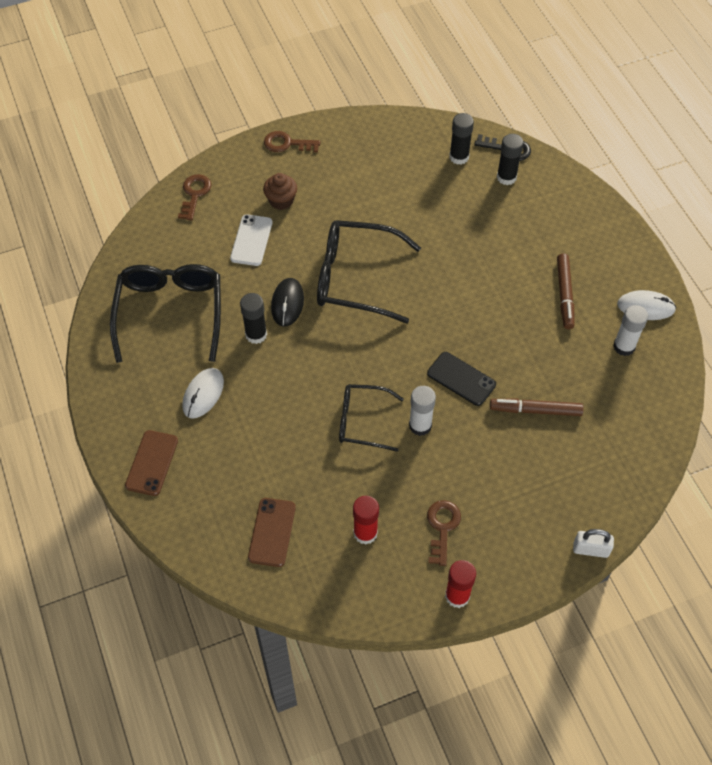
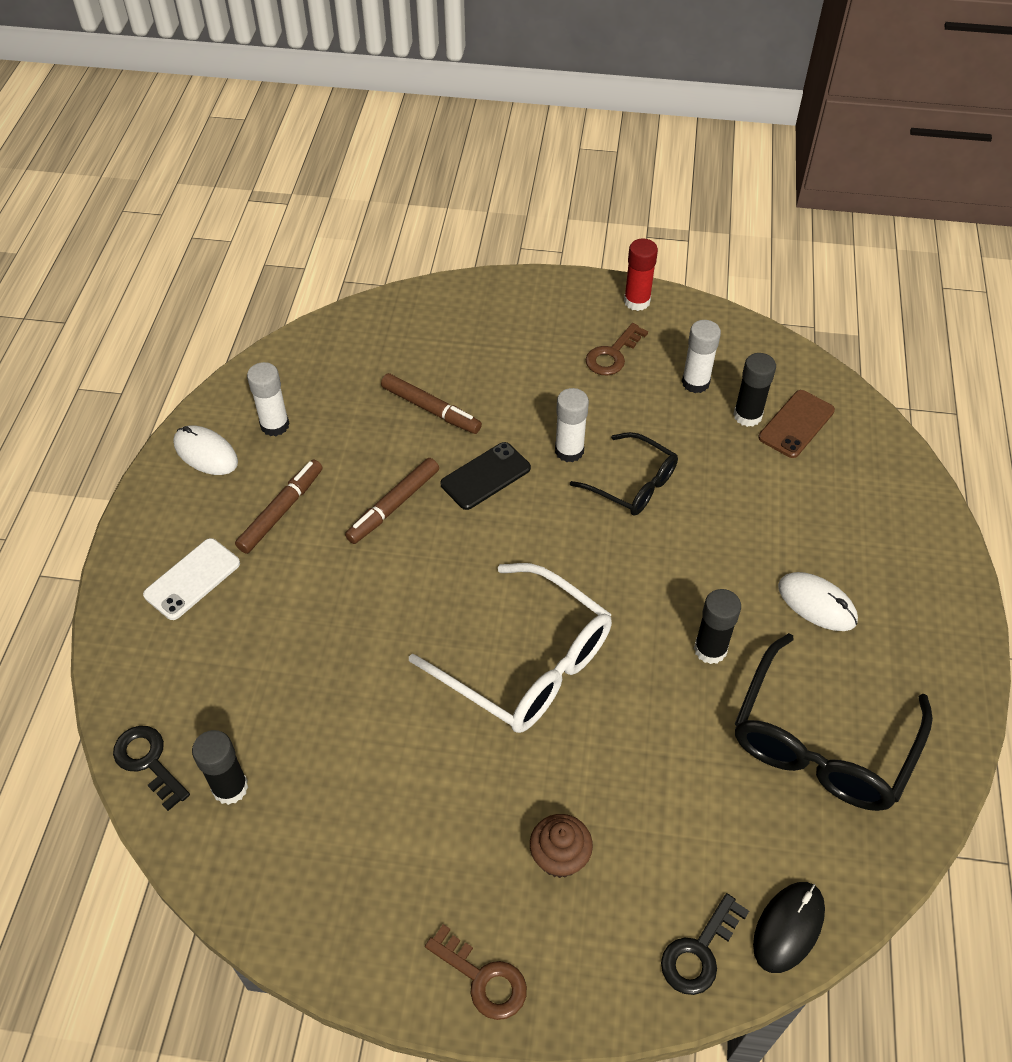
camera: 150 degrees left, 5 degrees down
brown phone [125,430,178,496] -> none
brown key [178,174,212,221] -> black key [661,893,749,995]
white mouse [182,368,224,418] -> white mouse turned 75 degrees clockwise [778,572,858,631]
white phone [230,214,272,266] -> white phone moved to [143,538,240,620]
black mouse [271,278,304,327] -> black mouse moved to [753,882,825,973]
black glasses [317,220,421,323] -> white glasses [409,563,612,733]
red glue stick [353,496,379,545] -> white glue stick [682,320,721,393]
black phone [427,352,496,406] -> black phone turned 75 degrees clockwise [441,442,531,510]
black glue stick [497,134,524,185] -> black glue stick moved to [733,353,776,427]
white padlock [573,529,614,558] -> none
none -> brown marker [345,458,439,544]

